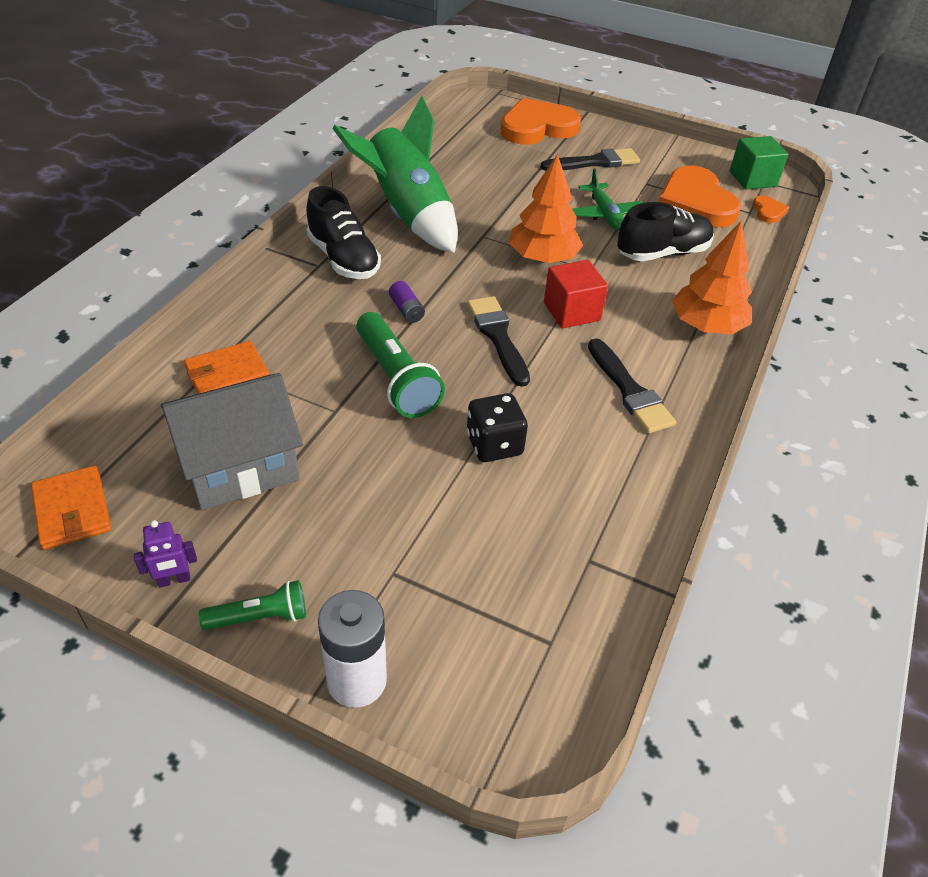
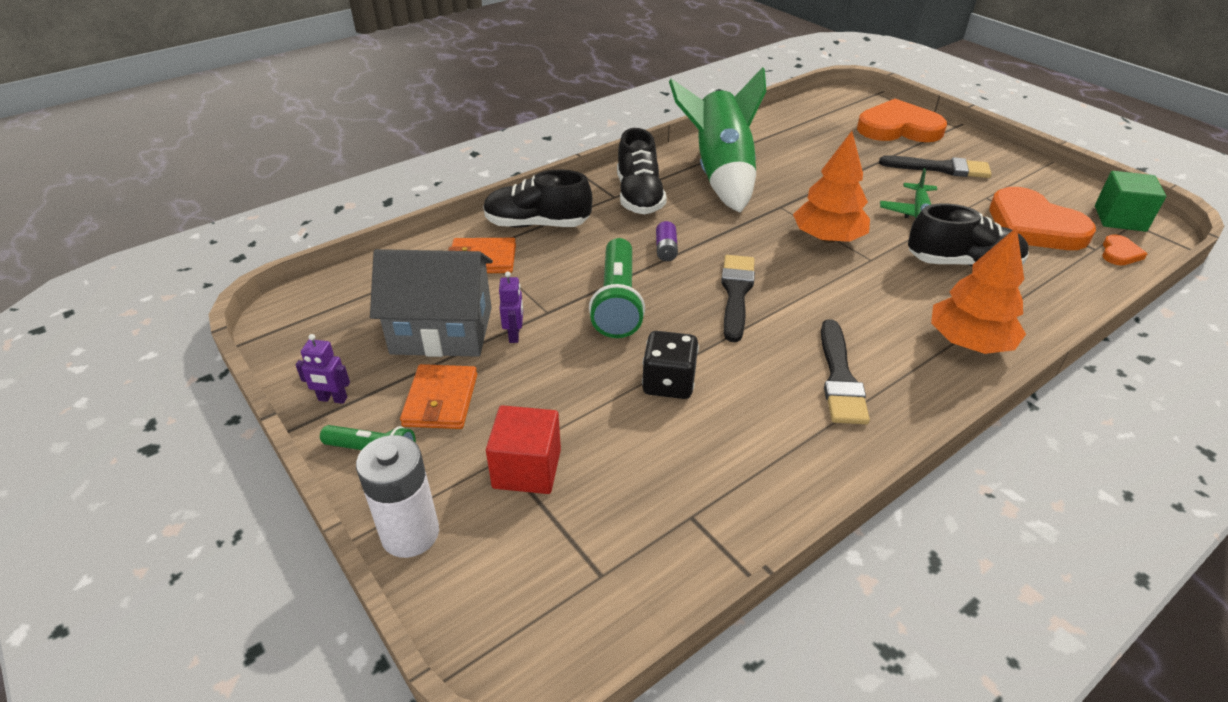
camera: 30 degrees right, 5 degrees down
orange wallet [31,465,111,550] -> orange wallet moved to [400,364,477,429]
red cube [544,260,608,328] -> red cube moved to [486,405,561,494]
orange heart [658,166,741,227] -> orange heart turned 45 degrees counterclockwise [990,187,1096,250]
none -> black shoe [483,170,592,228]
none -> purple robot [499,271,523,343]

